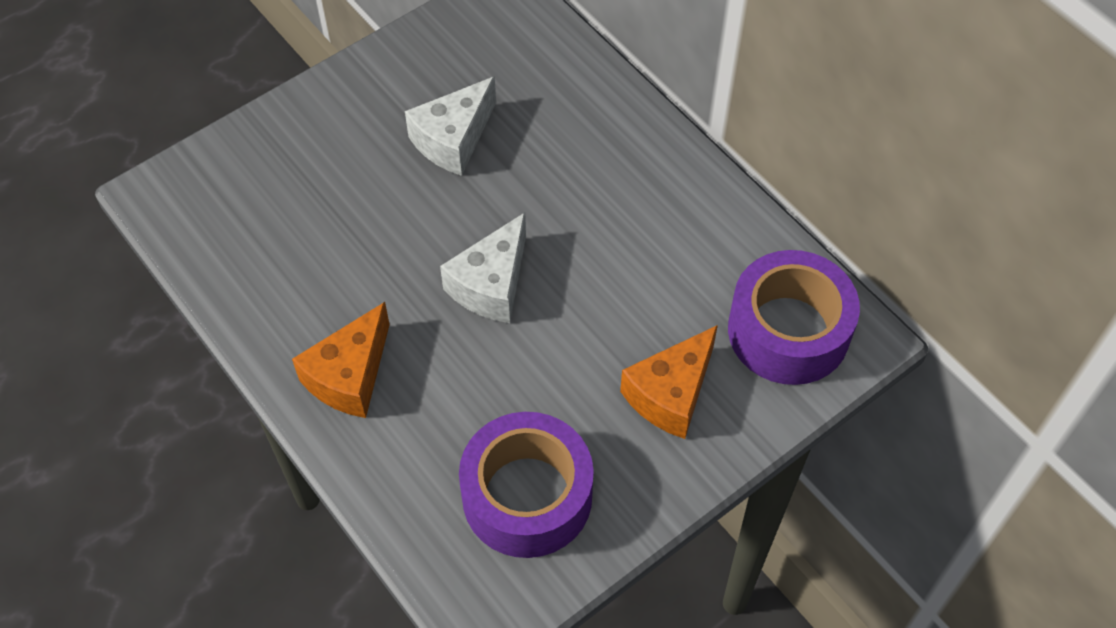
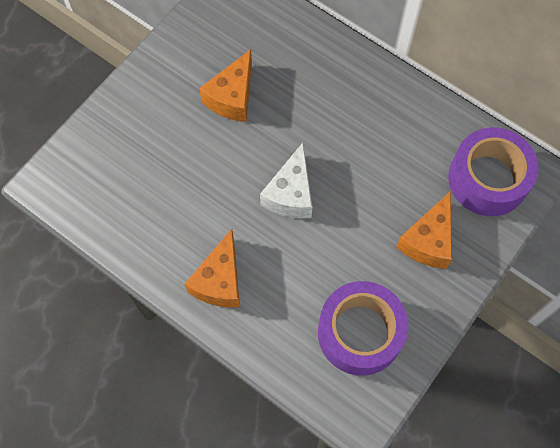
camera: 15 degrees left, 10 degrees up
white cheese [405,76,496,176] -> orange cheese [199,49,252,122]

